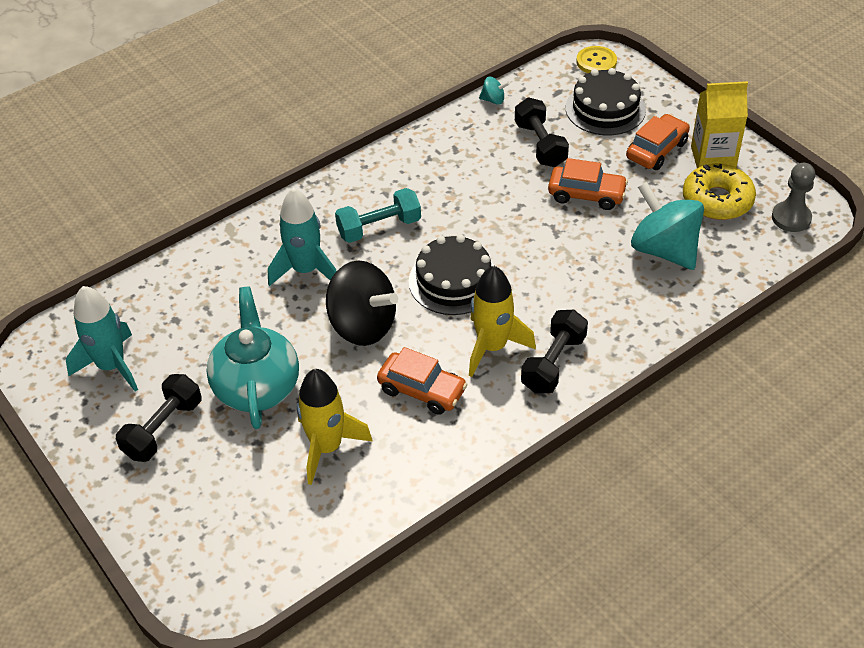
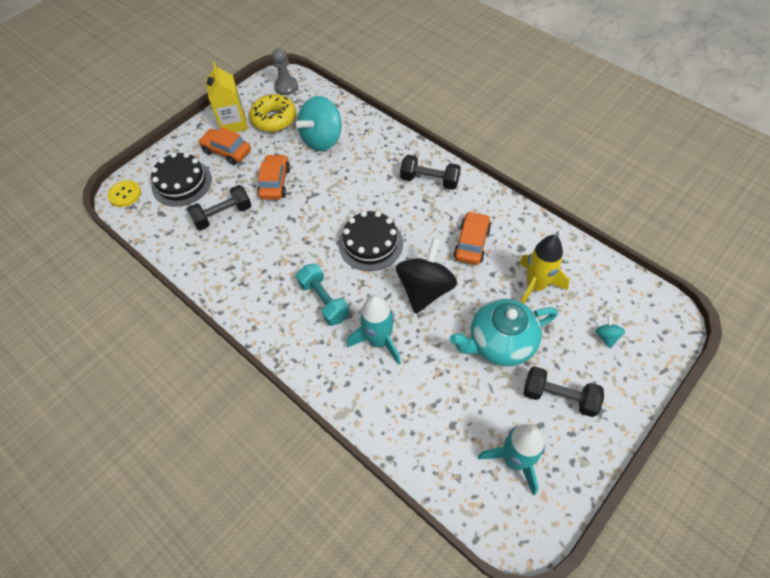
camera: 100 degrees left, 10 degrees up
yellow rocket [469,266,536,377] -> none
turquoise spinning top [479,77,510,105] -> turquoise spinning top moved to [595,315,625,349]

